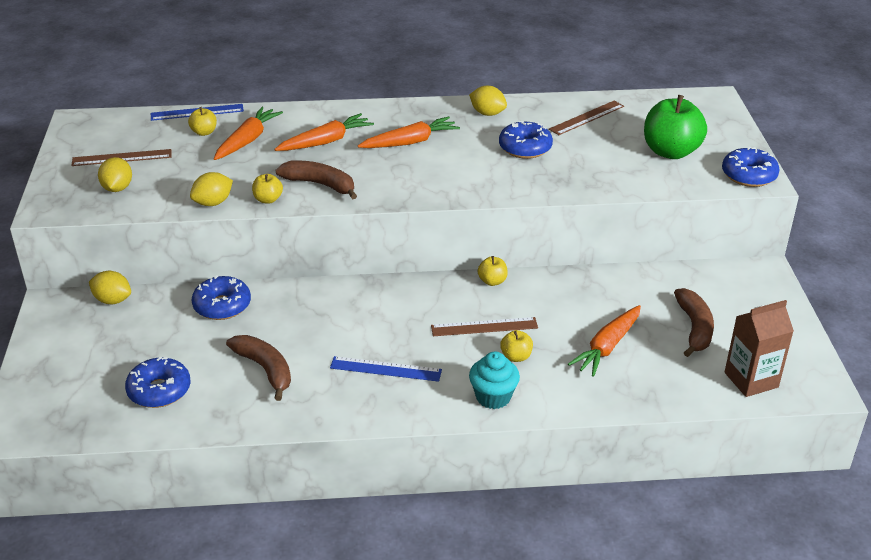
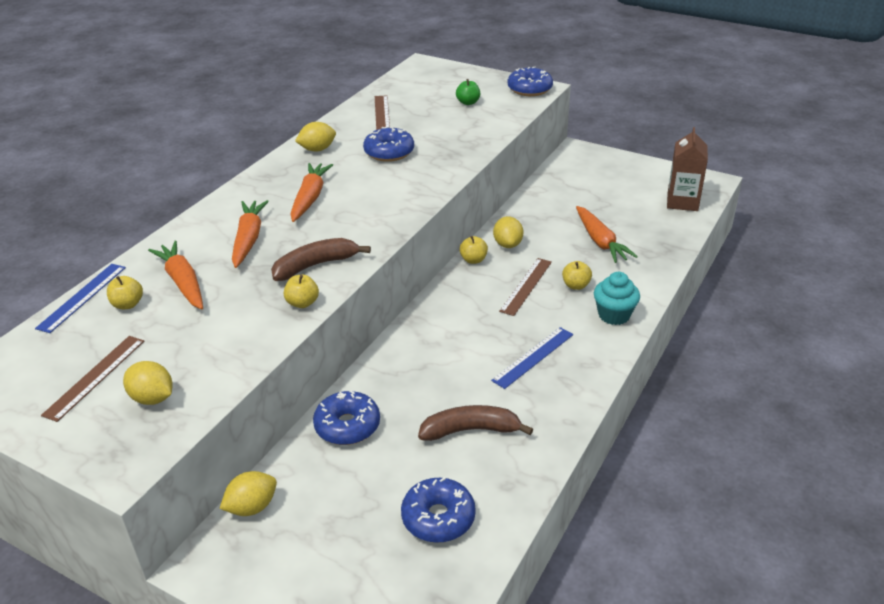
camera: 55 degrees left, 0 degrees up
yellow lemon [190,172,233,206] -> yellow lemon moved to [493,216,523,248]
green apple [644,95,707,159] -> green apple [456,79,480,105], size x0.46
brown banana [674,288,714,357] -> none

